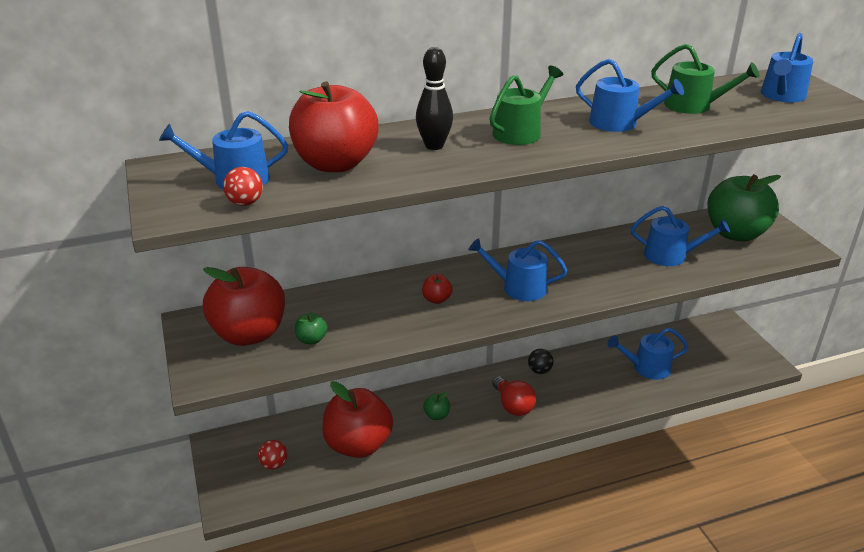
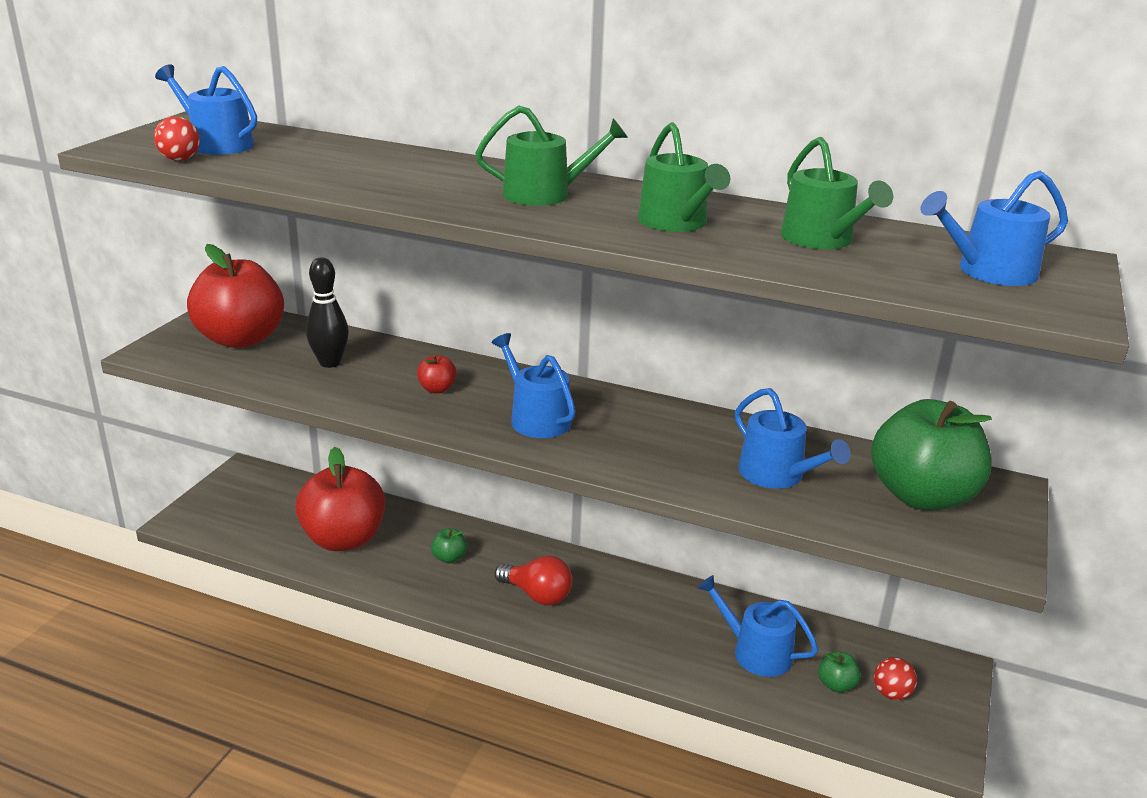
camera: 40 degrees right, 5 degrees down
red ball [258,440,287,470] -> red ball moved to [874,657,917,700]
red apple [289,81,379,172] -> none
green apple [295,313,327,344] -> green apple moved to [818,651,861,693]
black bowling pin [416,47,453,150] -> black bowling pin moved to [306,257,349,368]
red light bulb [492,376,536,416] -> red light bulb turned 75 degrees counterclockwise [494,556,573,605]
black ball [528,349,554,374] -> none
blue watering can [576,59,684,132] -> green watering can [638,122,730,232]

